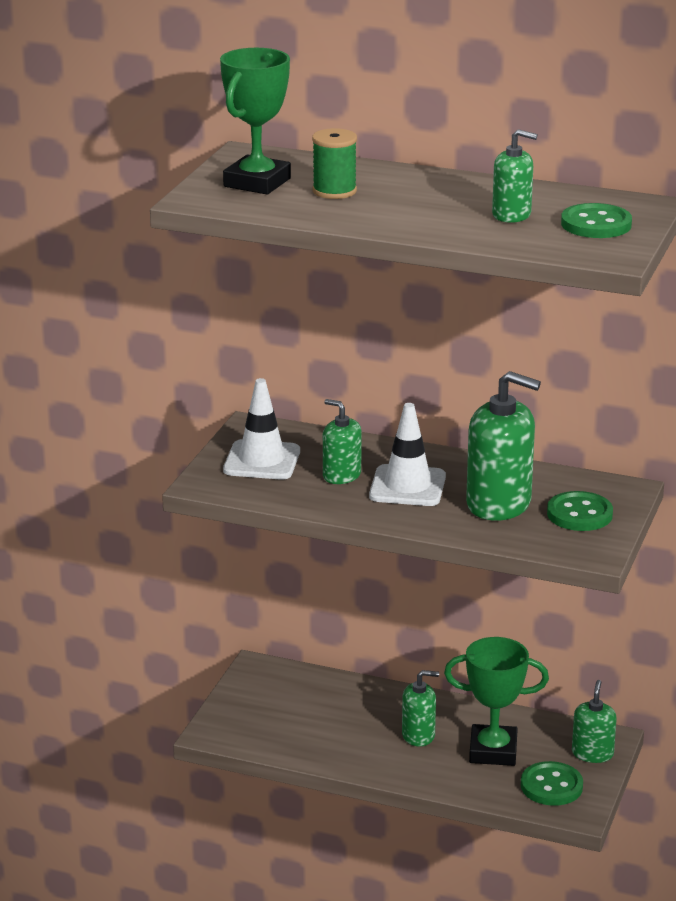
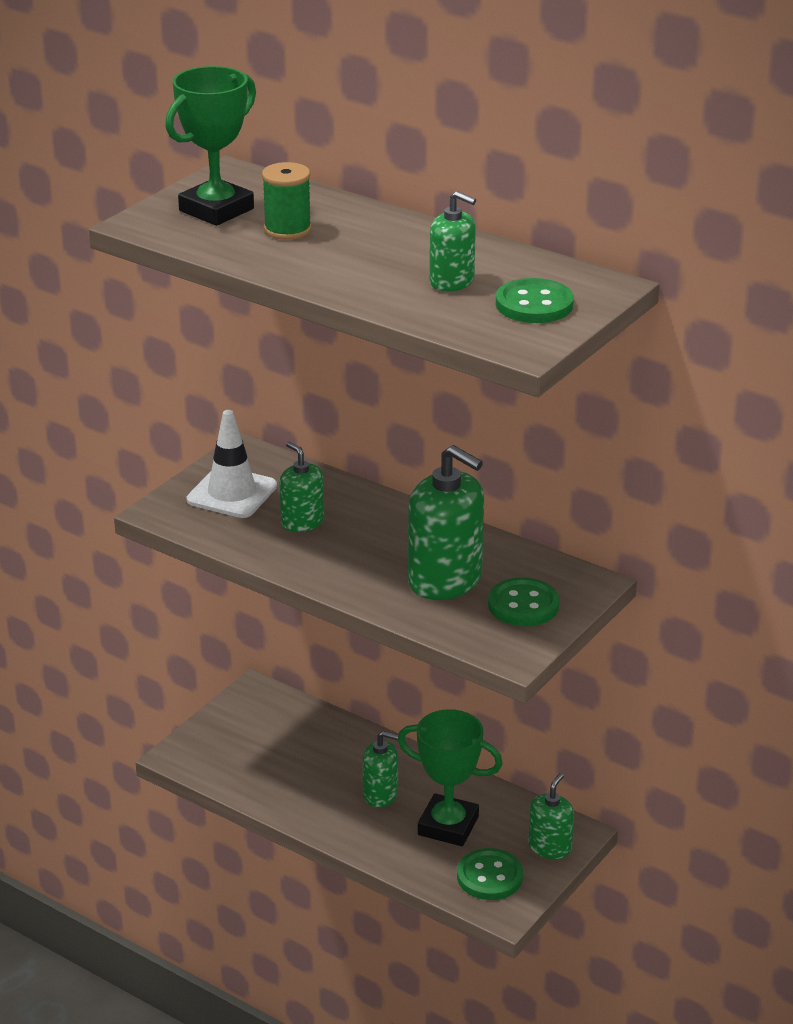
camera: 15 degrees right, 5 degrees up
white traffic cone [369,403,446,506] -> none

